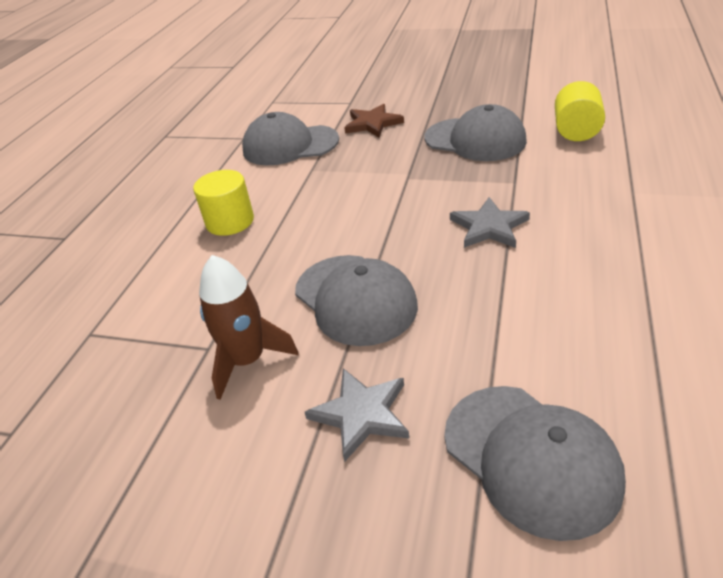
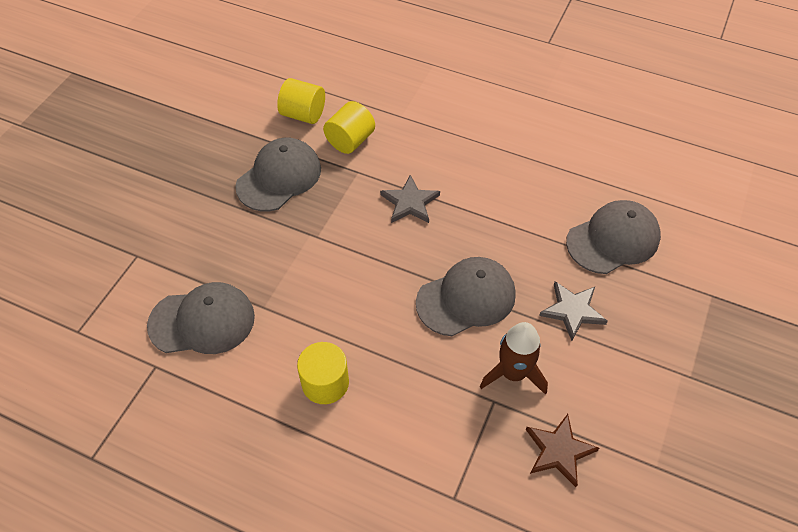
camera: 85 degrees left, 15 degrees up
grey cap [242,112,339,165] -> grey cap turned 105 degrees counterclockwise [147,282,255,354]
brown star [344,104,404,138] -> brown star moved to [526,414,599,487]
none -> yellow cylinder [323,101,375,154]

